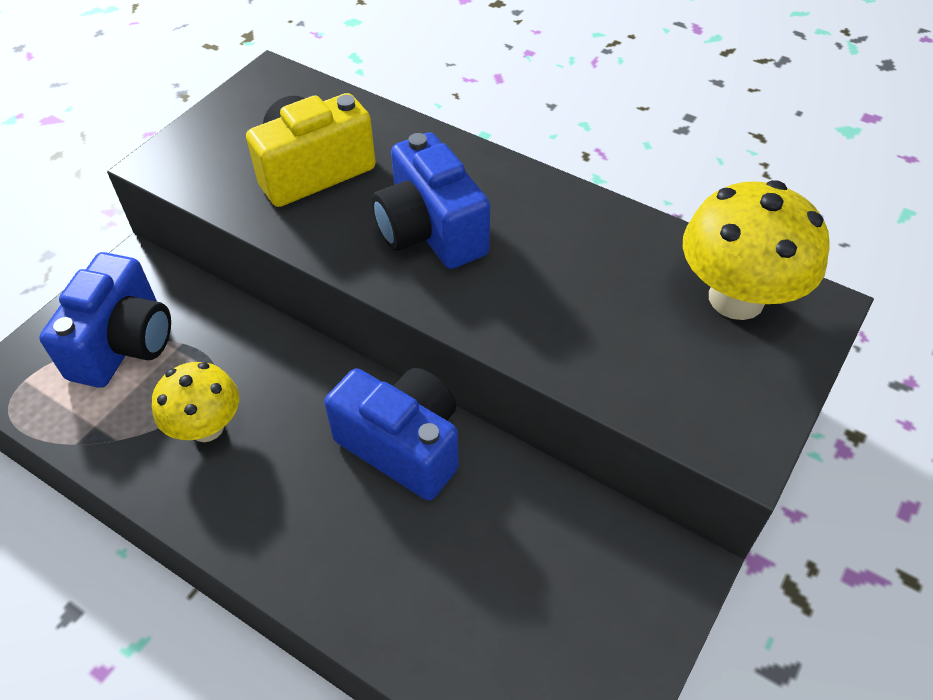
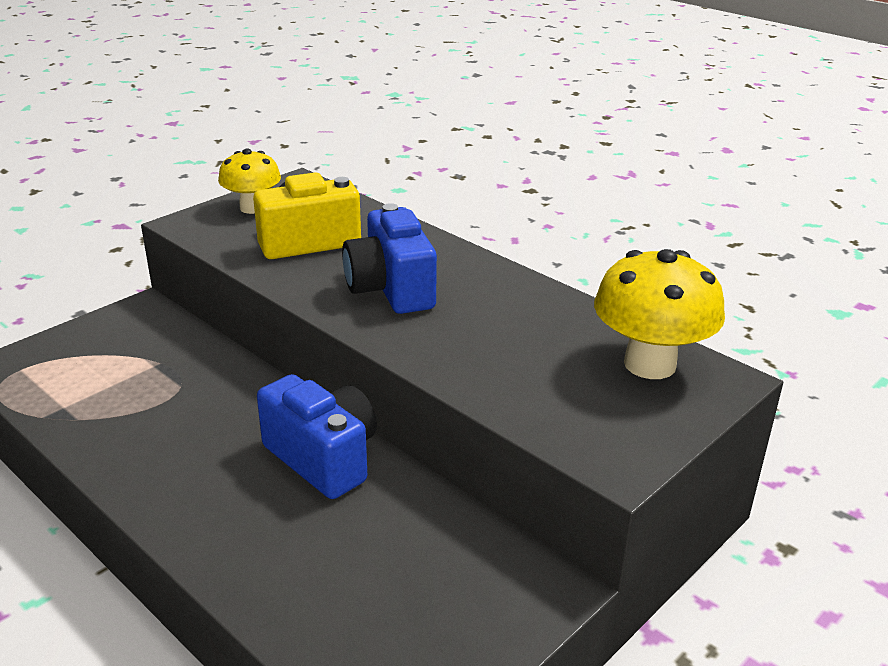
camera: 10 degrees right, 20 degrees down
blue camera [39,252,171,388] -> none
yellow mushroom [152,362,239,442] -> yellow mushroom moved to [218,149,281,214]

